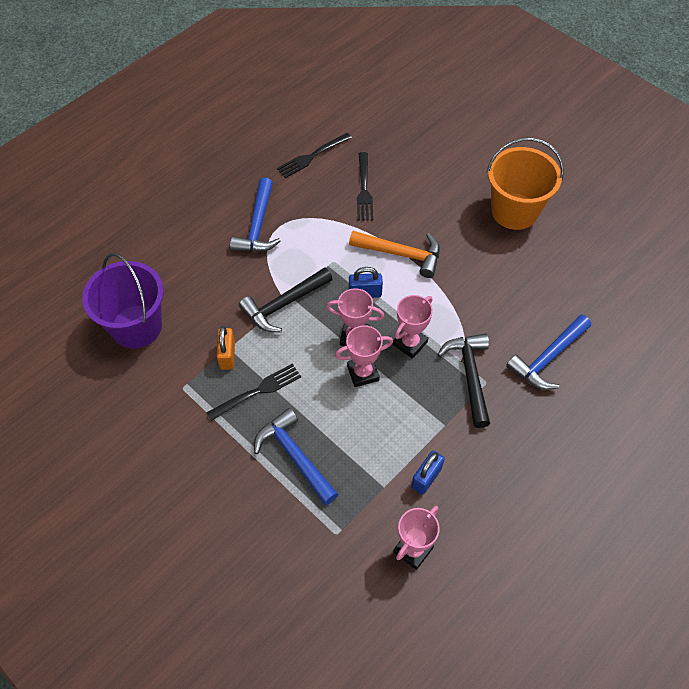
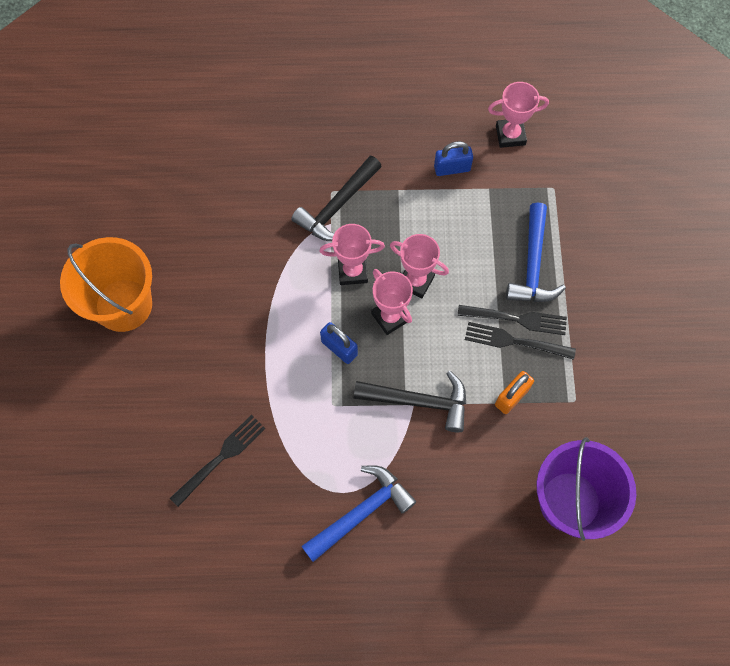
camera: 135 degrees left, 10 degrees up
black fork [277,133,352,178] -> black fork moved to [457,305,567,335]
orange hammer [349,231,440,278] -> none
blue hammer [506,315,591,390] -> none

